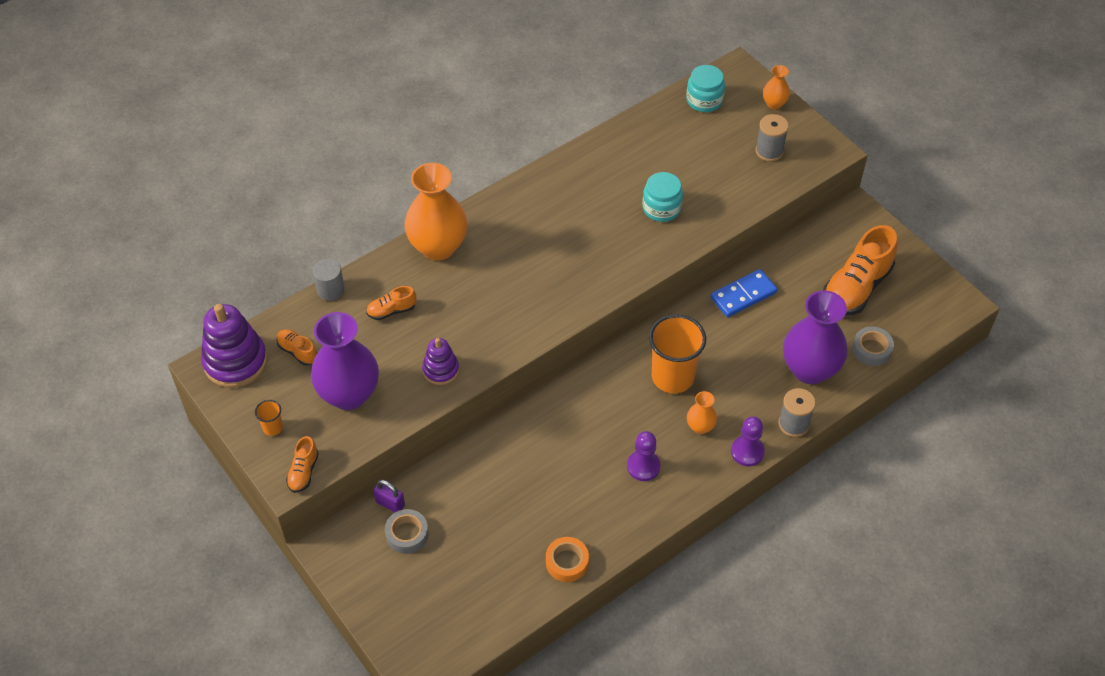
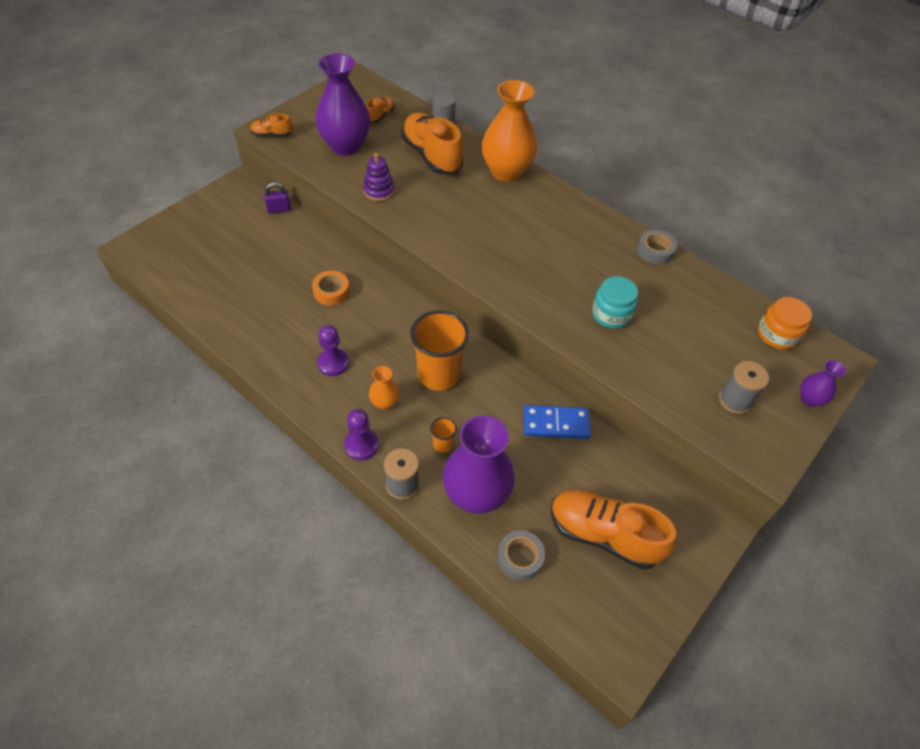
camera: 75 degrees right, 0 degrees up
purple stacking toy [201,304,268,388] -> none
orange cup [255,400,283,436] -> orange cup moved to [430,417,457,452]
orange shoe [366,286,416,320] -> orange shoe [402,113,464,174], size x2.10
purple padlock [373,480,405,512] -> purple padlock turned 60 degrees clockwise [264,182,291,214]
grey tape [385,509,429,554] -> grey tape moved to [637,230,677,265]
orange tape [546,537,589,582] -> orange tape moved to [312,271,350,306]
turquoise jar [686,65,725,112] -> orange jar [758,297,812,350]
blue domino [710,269,778,317] -> blue domino turned 45 degrees counterclockwise [523,405,591,439]
orange vase [763,65,790,109] -> purple vase [800,360,846,407]

